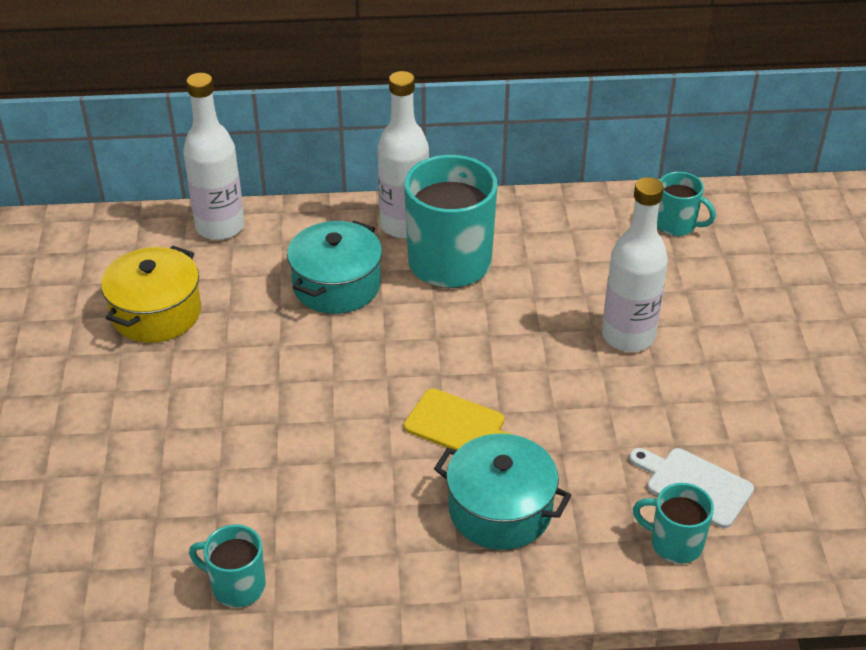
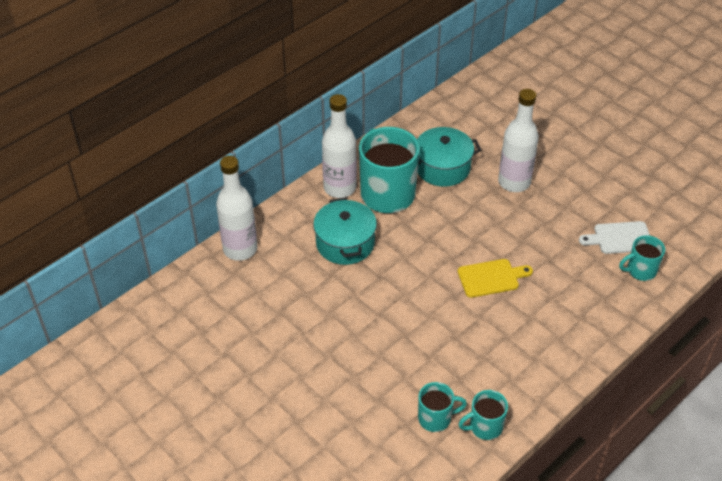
camera: 40 degrees left, 5 degrees up
yellow pot [101,246,201,343] -> none
turquoise pot [434,434,572,550] -> turquoise pot moved to [417,127,481,187]
turquoise mug [657,172,716,236] -> turquoise mug moved to [418,382,467,432]

